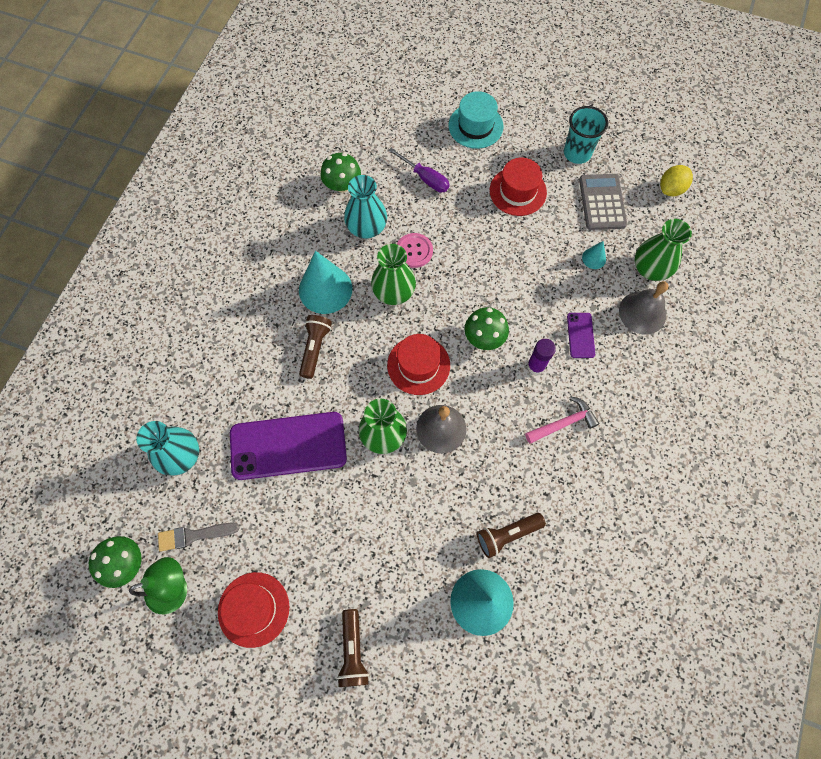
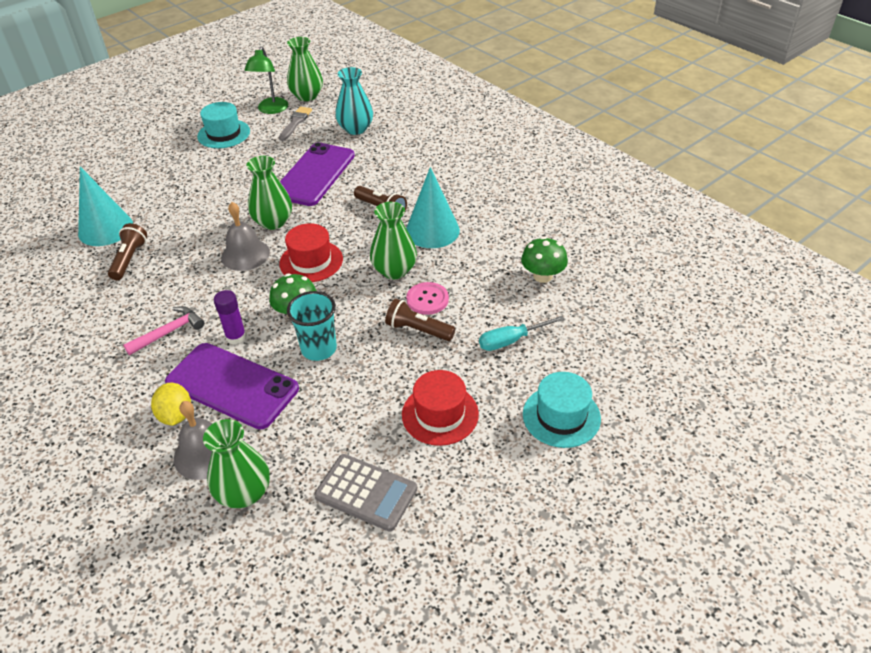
camera: 120 degrees right, 25 degrees down
green mushroom [89,536,141,588] -> green vase [287,37,323,101]
red hat [218,572,289,648] -> turquoise hat [197,102,250,148]
brown flashlight [337,609,369,687] -> brown flashlight moved to [385,298,455,341]
turquoise vase [344,175,387,239] -> none
purple screwdriver [388,148,450,193] -> turquoise screwdriver [479,316,565,351]
pink hammer [525,396,599,444] -> pink hammer turned 135 degrees counterclockwise [123,306,204,355]
turquoise cup [564,106,608,164] -> turquoise cup moved to [287,291,337,361]
purple phone [567,313,595,358] -> purple phone [165,343,299,430], size x2.20
turquoise cone [582,241,606,269] -> none
yellow lemon [660,165,693,196] -> yellow lemon moved to [151,382,191,426]

